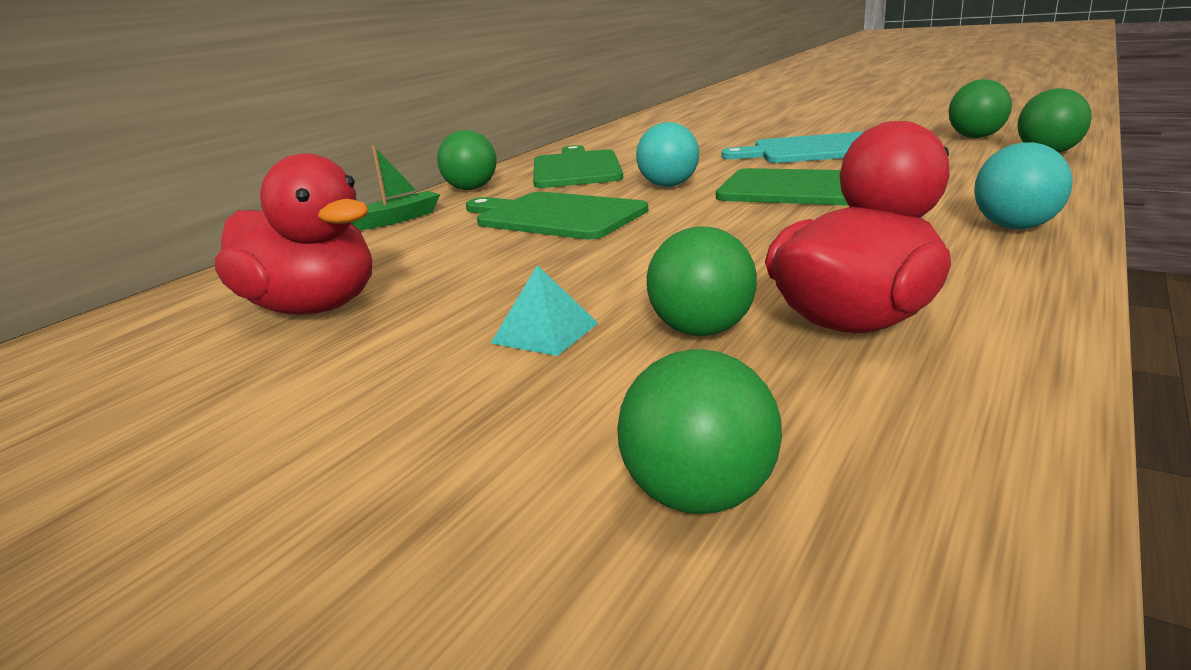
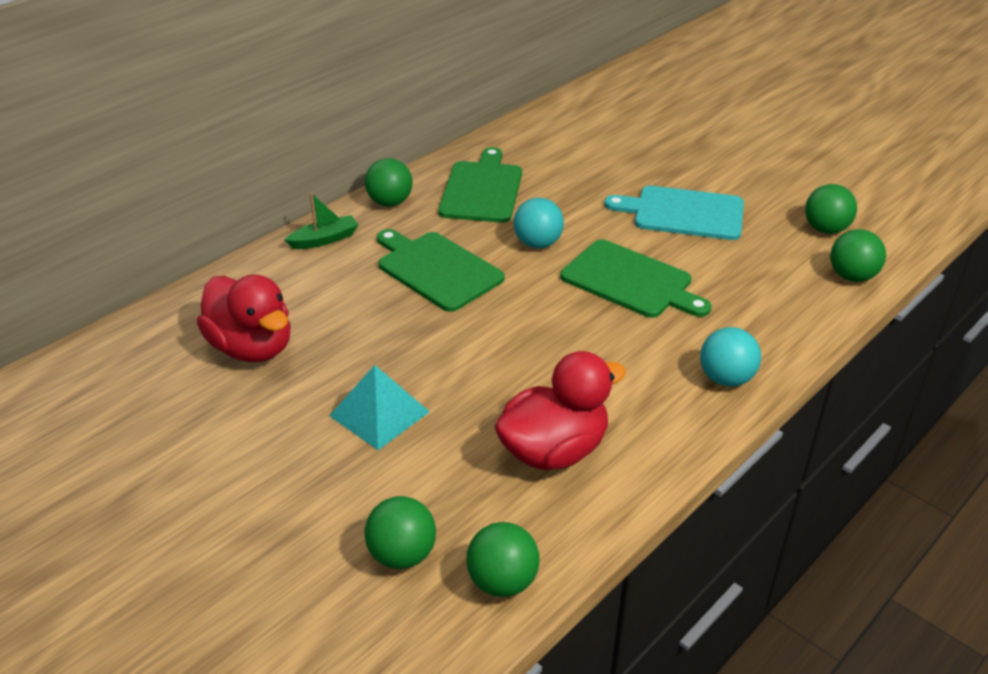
camera: 10 degrees right, 15 degrees up
turquoise pyramid [491,265,598,356] -> turquoise pyramid [329,365,430,450], size x1.53
green ball [647,226,757,336] -> green ball moved to [466,522,539,597]

